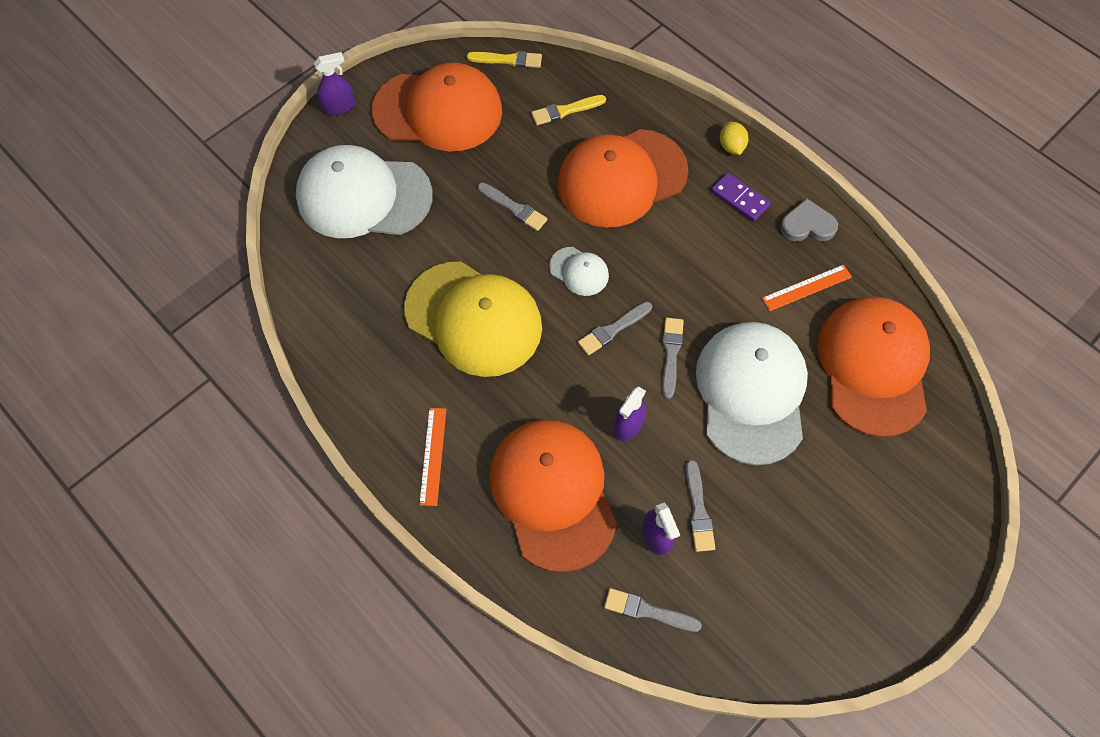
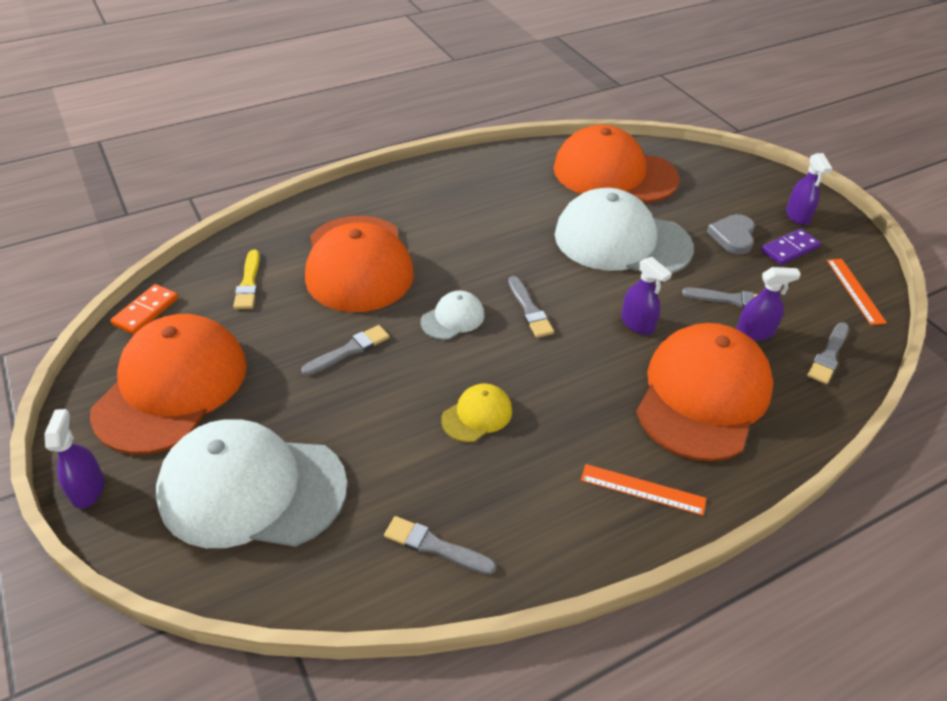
camera: 75 degrees left, 20 degrees down
white cap [296,145,433,238] -> white cap turned 75 degrees clockwise [156,419,347,548]
yellow cap [404,261,542,377] -> yellow cap [441,383,512,442], size x0.44
yellow brush [467,51,542,68] -> orange domino [111,284,178,335]
orange cap [489,420,617,572] -> orange cap turned 120 degrees clockwise [636,323,774,461]
grey brush [662,318,684,399] -> grey brush moved to [384,516,496,575]
purple domino [711,173,771,222] -> purple domino moved to [761,229,821,265]
yellow lemon [720,121,749,155] -> none
orange ruler [762,265,852,311] -> orange ruler moved to [827,259,887,325]
grey heart [780,198,838,241] -> grey heart moved to [707,214,755,255]
none -> purple spray bottle [786,153,832,225]

